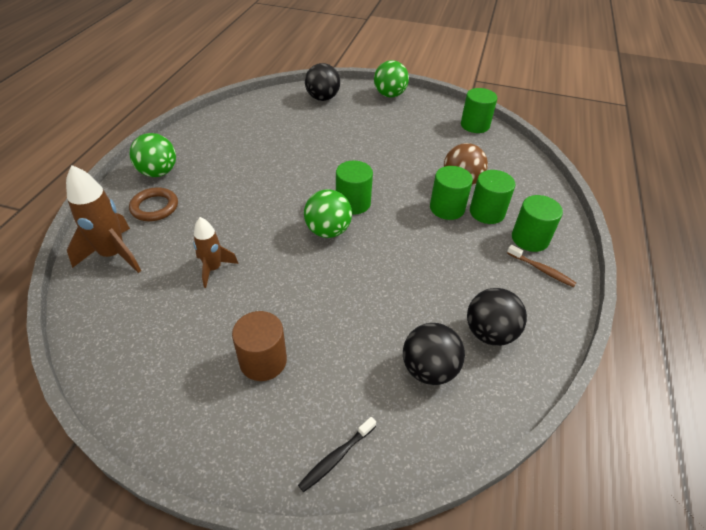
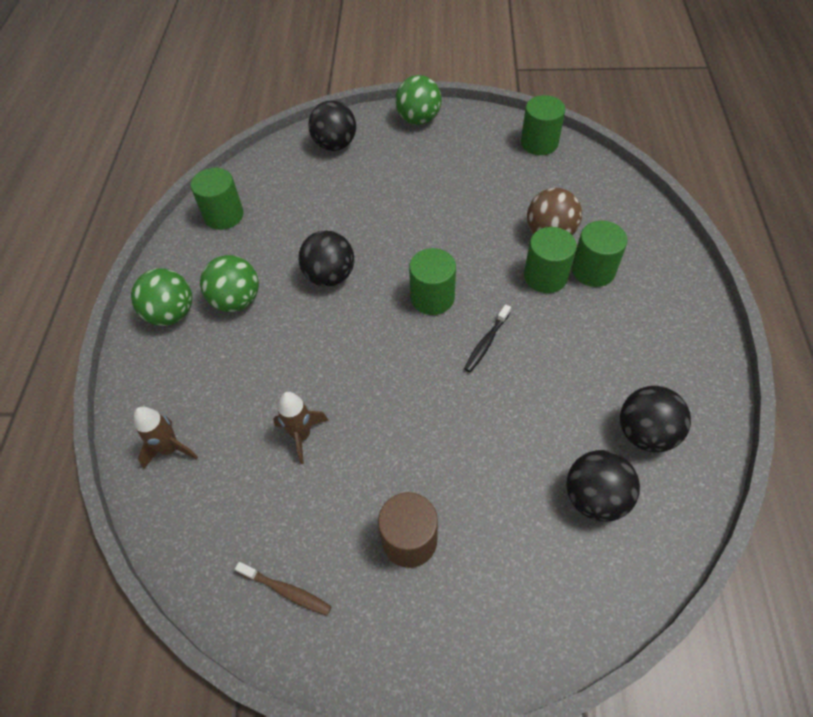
camera: 10 degrees left, 10 degrees up
brown rocket [66,165,141,273] -> brown rocket [134,407,198,469], size x0.63
brown ring [129,187,178,221] -> none
black toothbrush [298,417,376,492] -> black toothbrush moved to [464,304,511,372]
green ball [304,189,352,238] -> green ball moved to [200,255,259,312]
brown toothbrush [507,245,576,287] -> brown toothbrush moved to [235,562,332,616]
green cylinder [512,195,563,252] -> green cylinder moved to [191,168,244,230]
none -> black ball [298,230,354,287]

